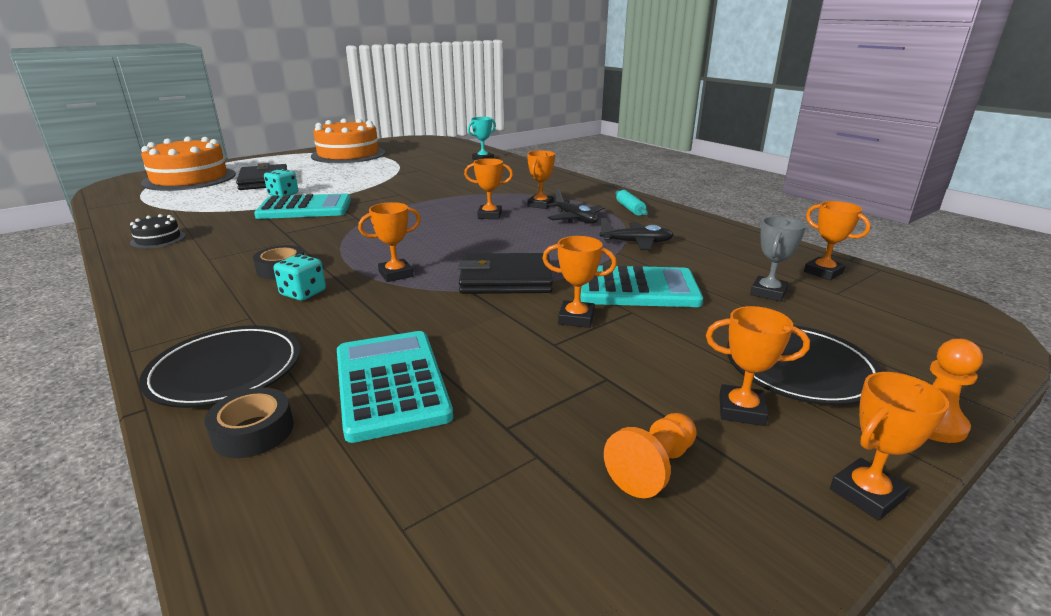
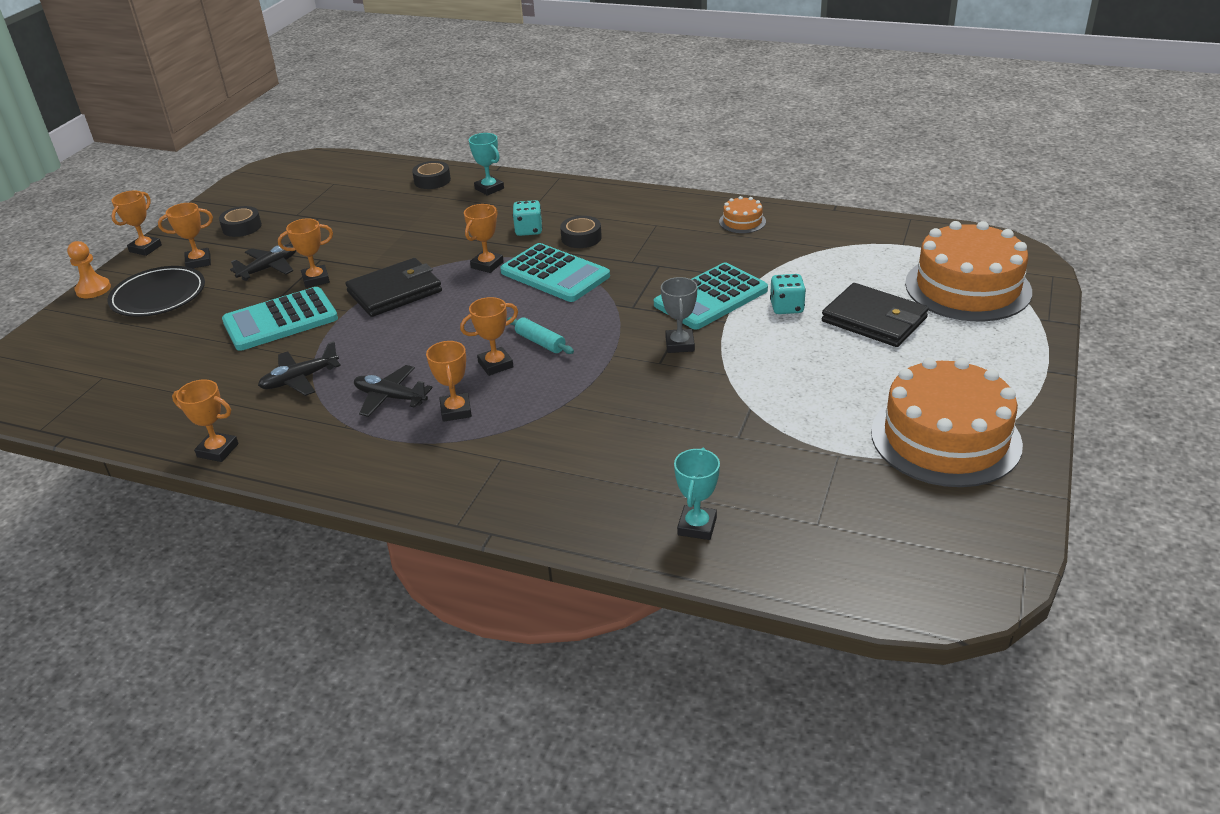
camera: 150 degrees right, 10 degrees up
black cake [130,214,186,249] -> orange cake [719,196,766,233]
black plate [139,325,300,408] -> turquoise trophy [469,133,504,196]
turquoise calculator [337,331,453,443] -> turquoise calculator moved to [500,243,610,302]
orange pawn [604,413,697,498] -> black tape [219,206,262,237]
turquoise rolling pin [616,190,648,216] -> turquoise rolling pin moved to [507,317,574,354]
grey trophy [750,216,806,302] -> grey trophy moved to [661,277,698,353]
orange trophy [804,201,871,280] -> orange trophy moved to [172,379,239,462]
none -> black plane [230,244,296,281]

